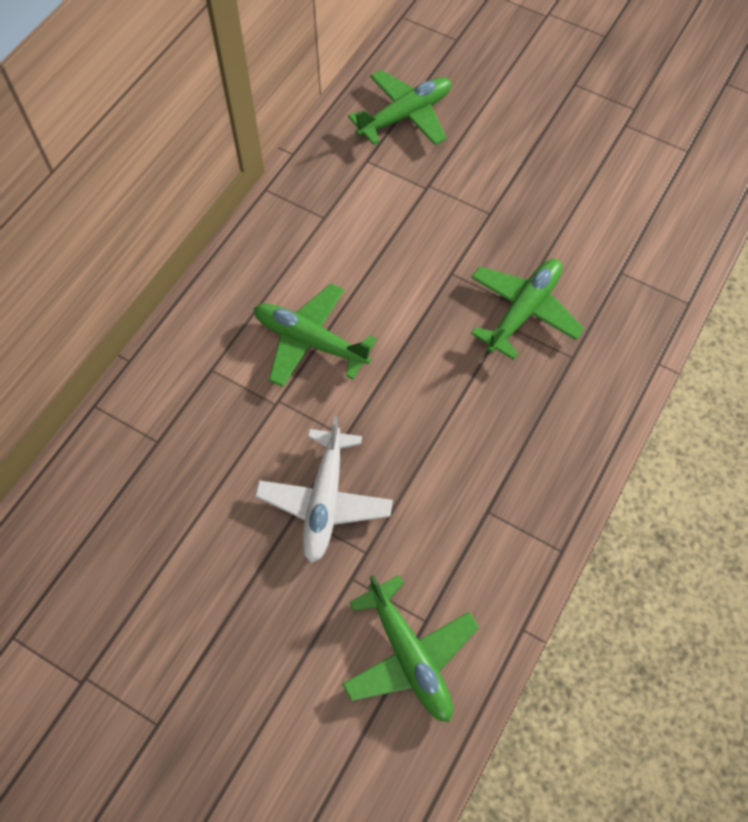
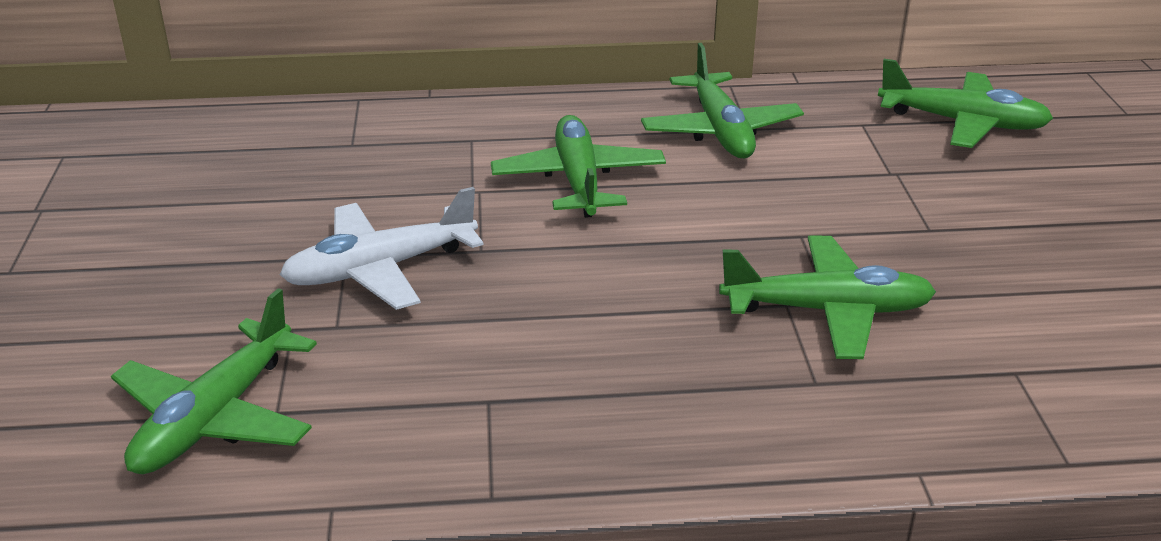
camera: 55 degrees right, 30 degrees down
none -> green plane [641,43,804,158]

